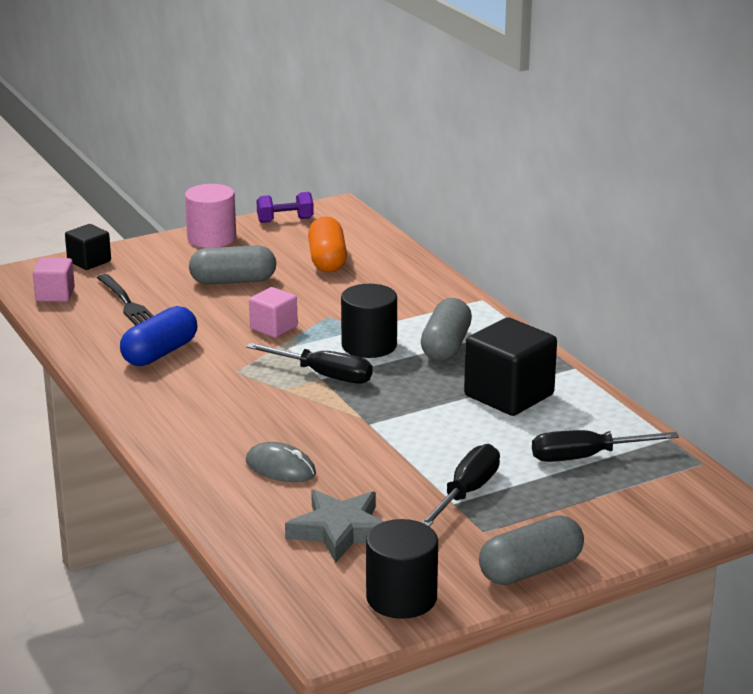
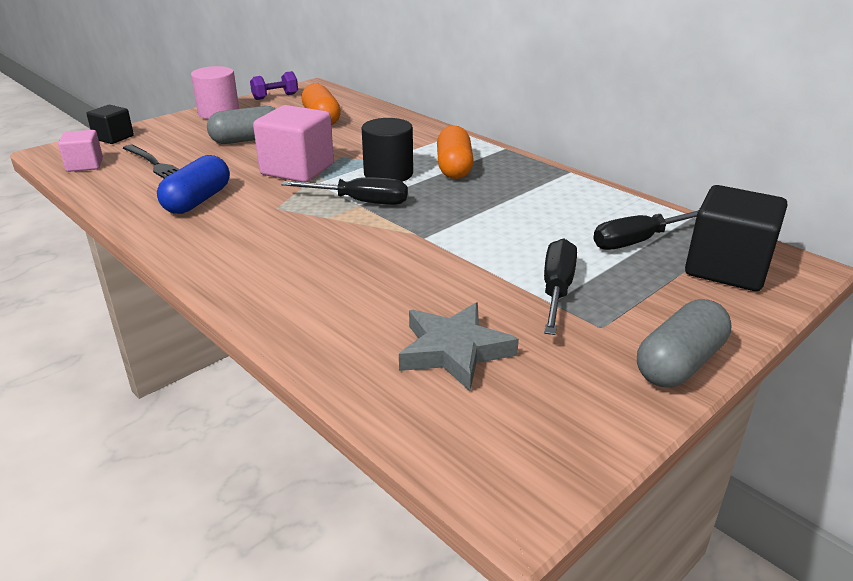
camera: 15 degrees left, 5 degrees up
grey mouse [246,442,316,482] -> none
pink cube [249,287,298,338] -> pink cube [253,105,334,182], size x1.77
black cylinder [366,519,438,619] -> none
grey capsule [421,298,472,361] -> orange capsule [437,126,474,179]
black cube [464,317,557,416] -> black cube moved to [685,185,787,291]

